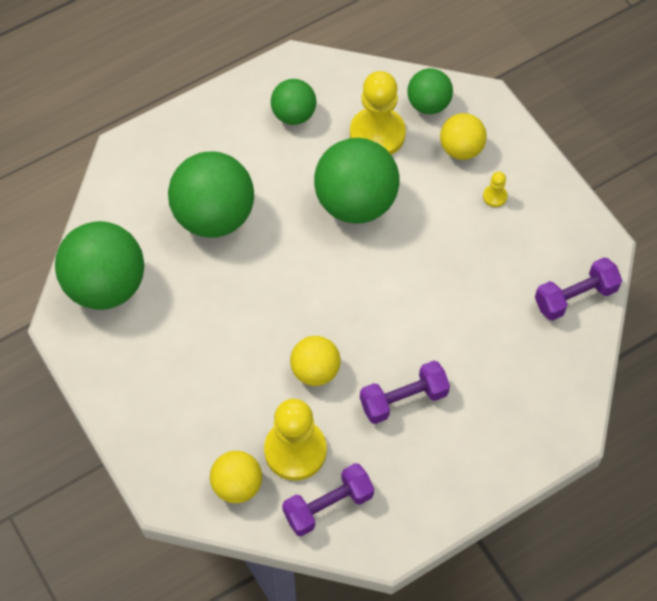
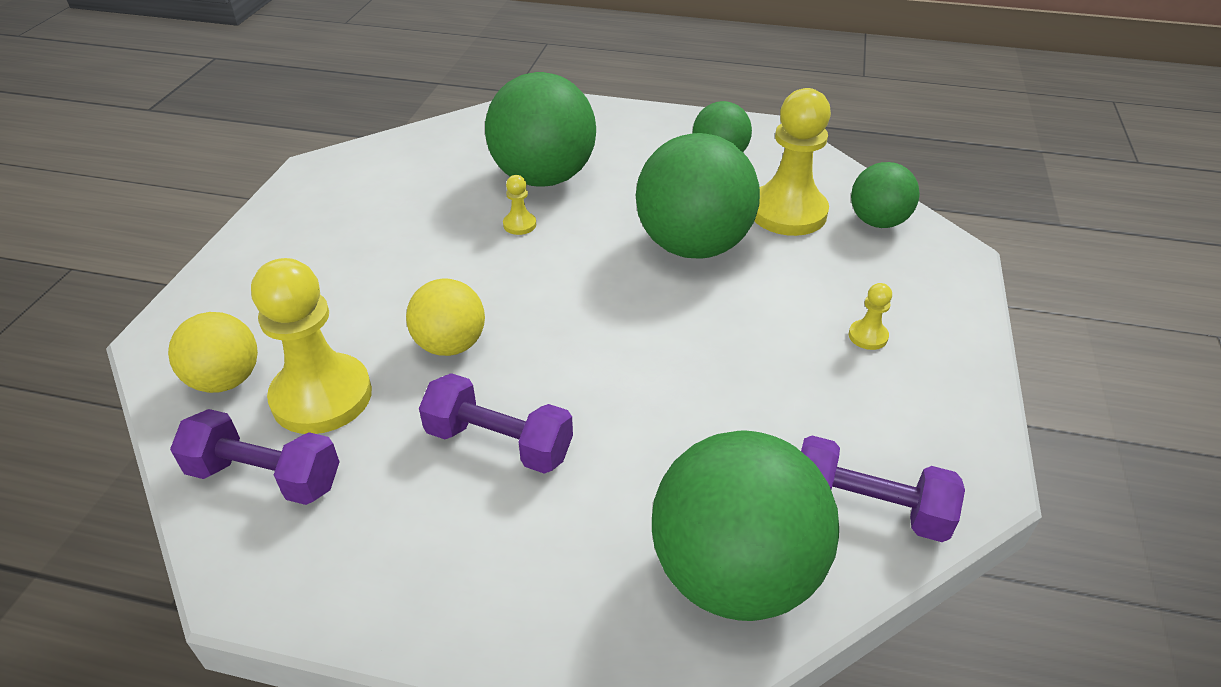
camera: 45 degrees right, 20 degrees down
green ball [55,221,144,310] -> green ball moved to [652,431,839,621]
yellow ball [440,113,487,160] -> none
none -> yellow pawn [503,175,536,235]

